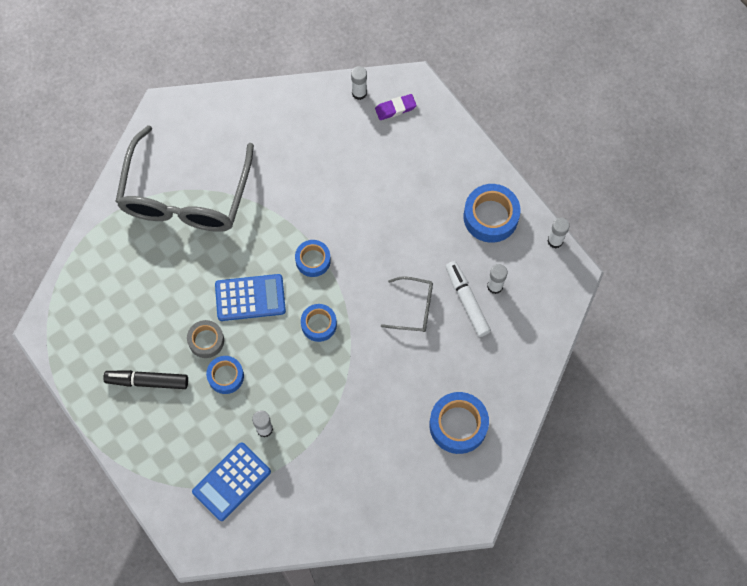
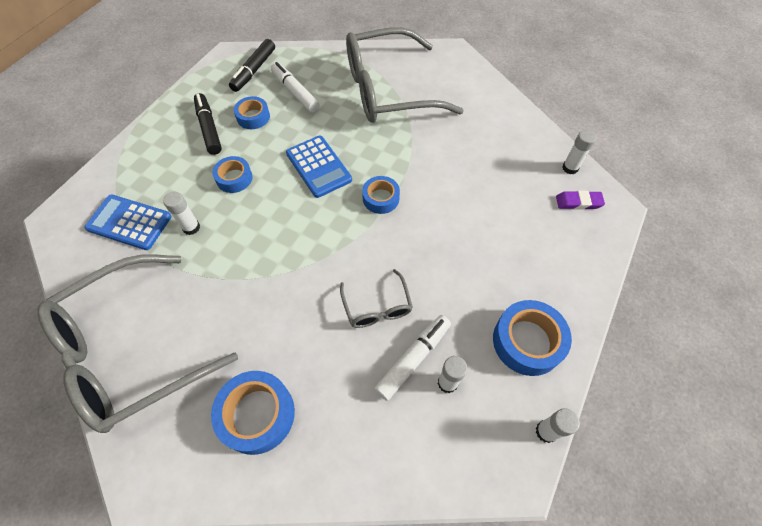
camera: 65 degrees right, 10 degrees down
grey tape [187,320,224,358] -> none
blue tape [301,304,337,342] -> blue tape moved to [234,96,270,129]
purple eraser [375,94,417,120] -> purple eraser turned 45 degrees counterclockwise [556,191,605,210]
none -> grey glasses [37,254,238,433]
none -> black marker [229,39,275,92]
none -> white marker [271,62,320,113]

